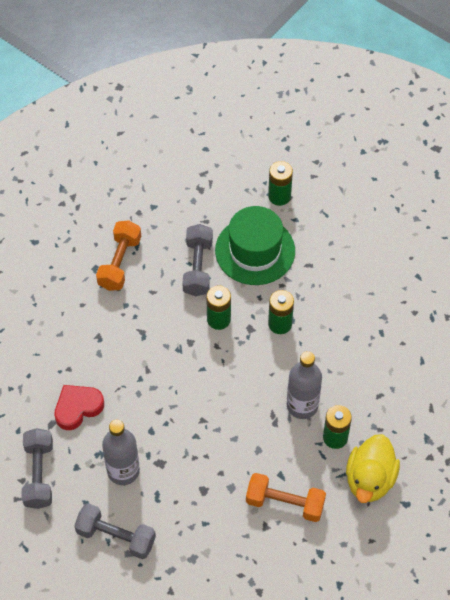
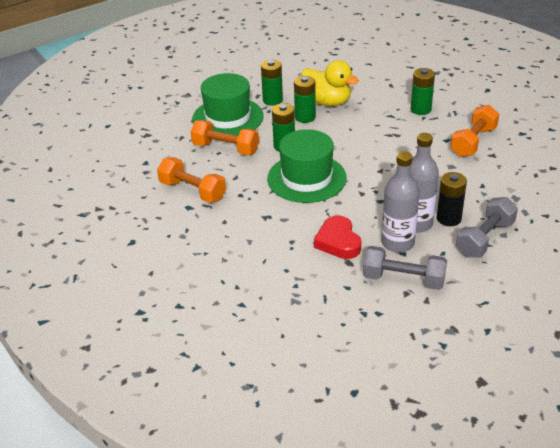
camera: 70 degrees left, 20 degrees down
grey dumbbell [182,224,213,296] -> orange dumbbell [191,120,259,155]
green battery [268,161,293,206] -> green battery moved to [261,60,283,106]
grey bottle [287,351,322,419] -> grey bottle moved to [382,151,420,253]
yellow duck [346,434,400,503] -> yellow duck moved to [301,60,359,106]
none -> green hat [267,129,347,203]
none -> black battery [437,172,467,226]

